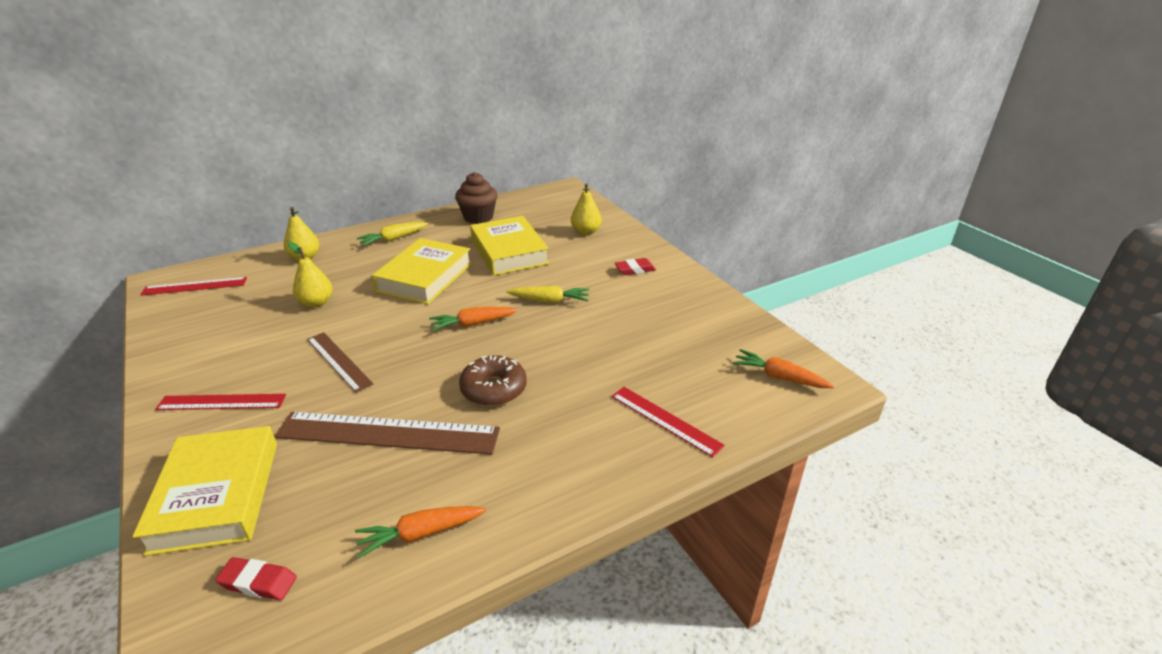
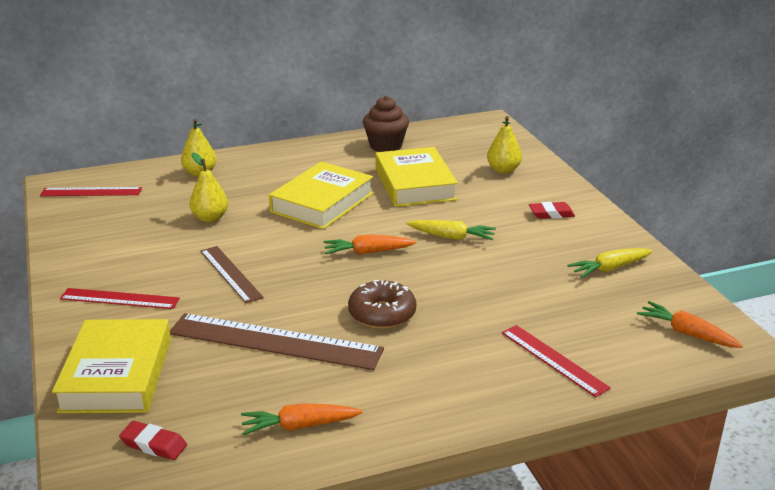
camera: 10 degrees right, 5 degrees down
yellow carrot [357,222,428,246] -> yellow carrot moved to [567,248,653,278]

